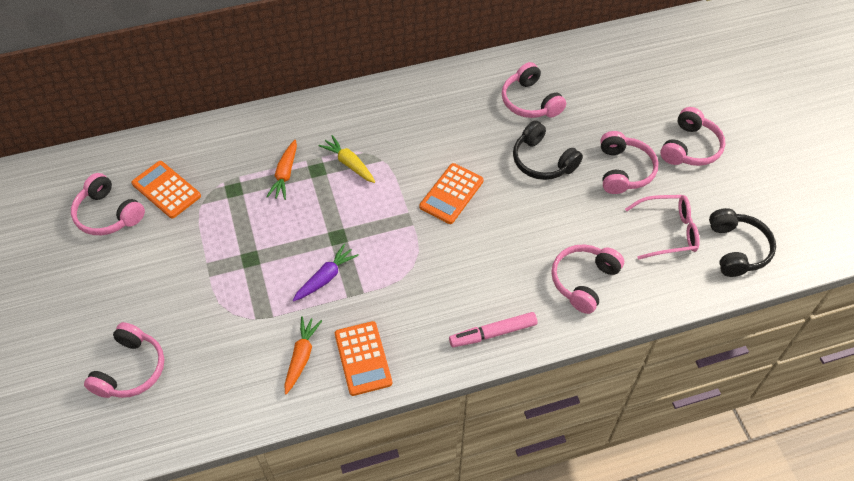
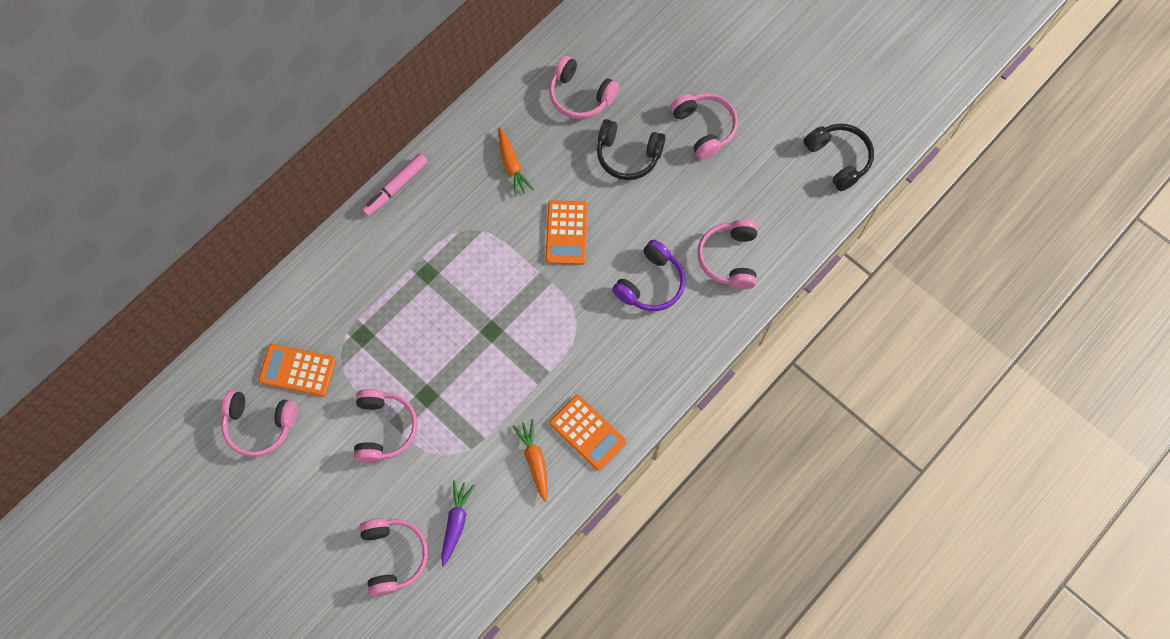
camera: 30 degrees left, 15 degrees up
orange carrot [266,140,297,200] -> orange carrot moved to [499,128,534,196]
purple carrot [293,244,359,301] -> purple carrot moved to [441,481,475,567]
yellow carrot [318,135,375,183] -> none
pink marker [449,312,538,347] -> pink marker moved to [361,153,428,216]
pink glasses [625,195,700,260] -> none
pink headphones [660,107,725,166] -> pink headphones moved to [354,389,418,463]
none -> purple headphones [612,240,685,311]

